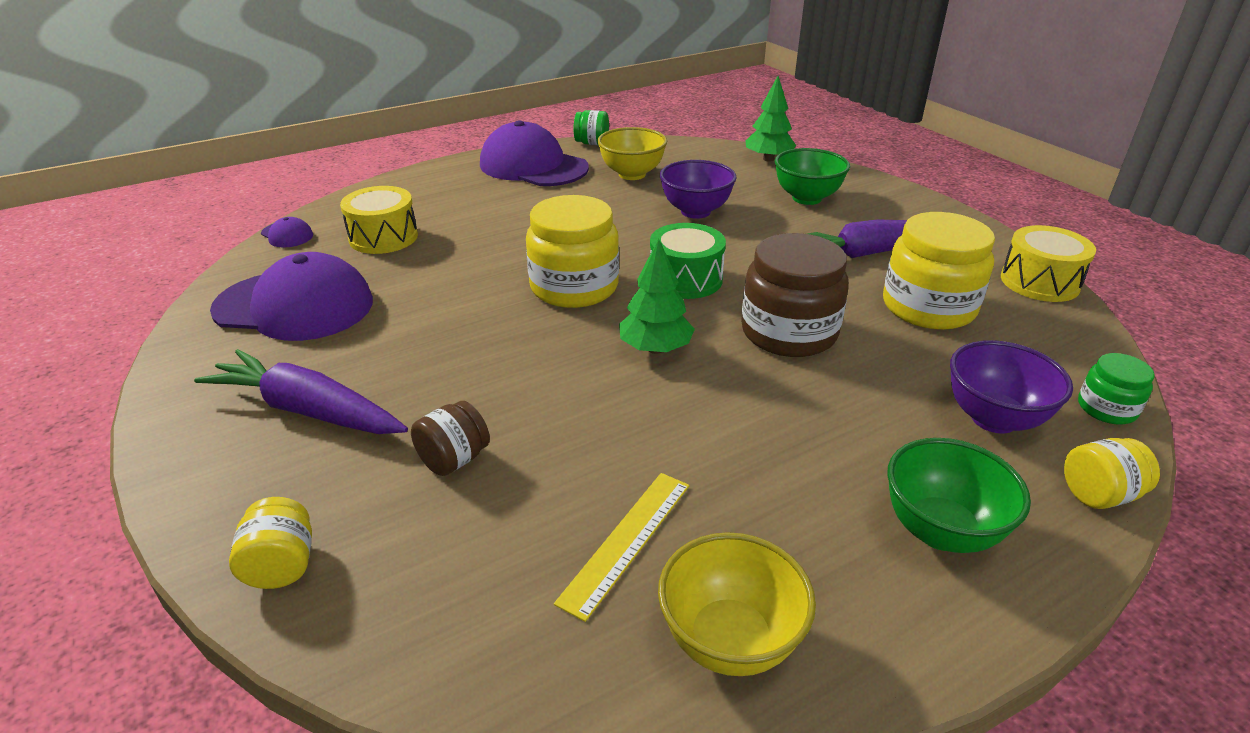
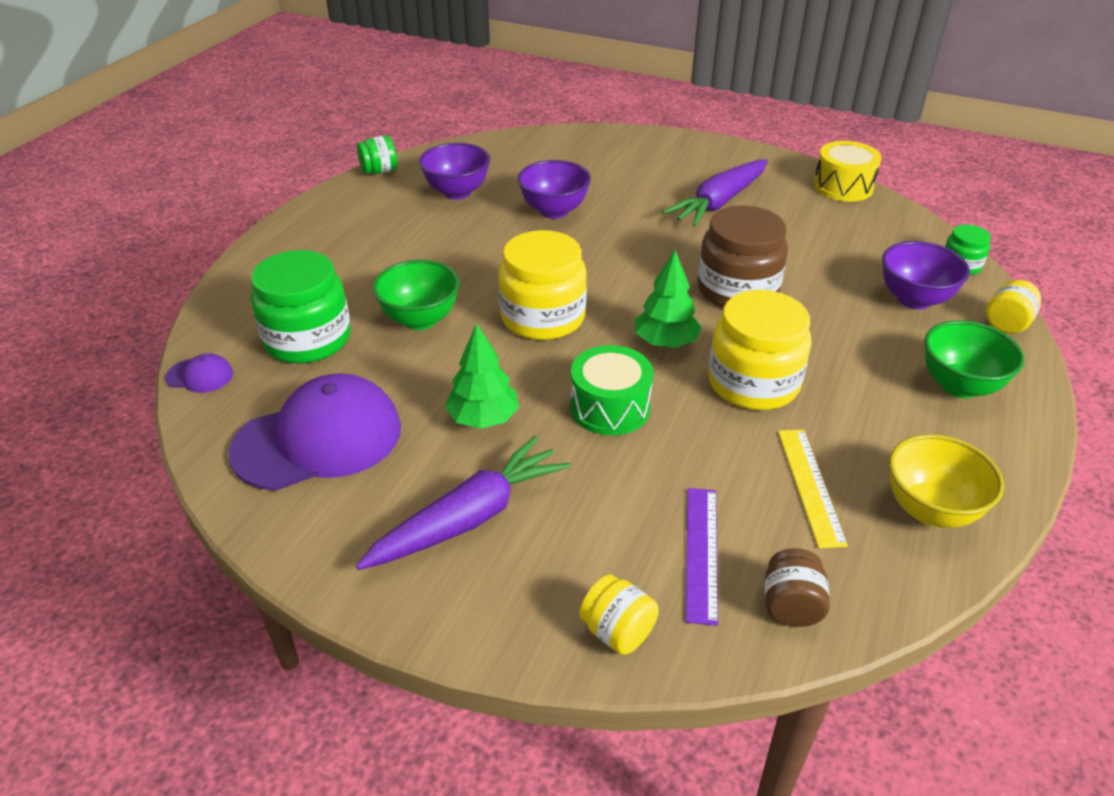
camera: 35 degrees left, 5 degrees up
purple carrot [194,349,408,434] -> purple carrot turned 150 degrees clockwise [356,436,570,570]
yellow drum [340,186,418,254] -> green jar [251,250,351,364]
brown jar [411,401,490,476] -> brown jar moved to [765,548,830,627]
purple cap [480,120,589,186] -> none
yellow bowl [597,127,667,180] -> purple bowl [419,143,490,200]
green drum [650,223,726,299] -> green drum moved to [570,345,653,435]
green tree [746,76,796,162] -> green tree moved to [445,323,519,429]
green bowl [775,148,850,205] -> green bowl moved to [372,260,459,330]
yellow jar [883,212,995,330] -> yellow jar moved to [708,290,812,410]
none -> purple ruler [685,488,718,626]

